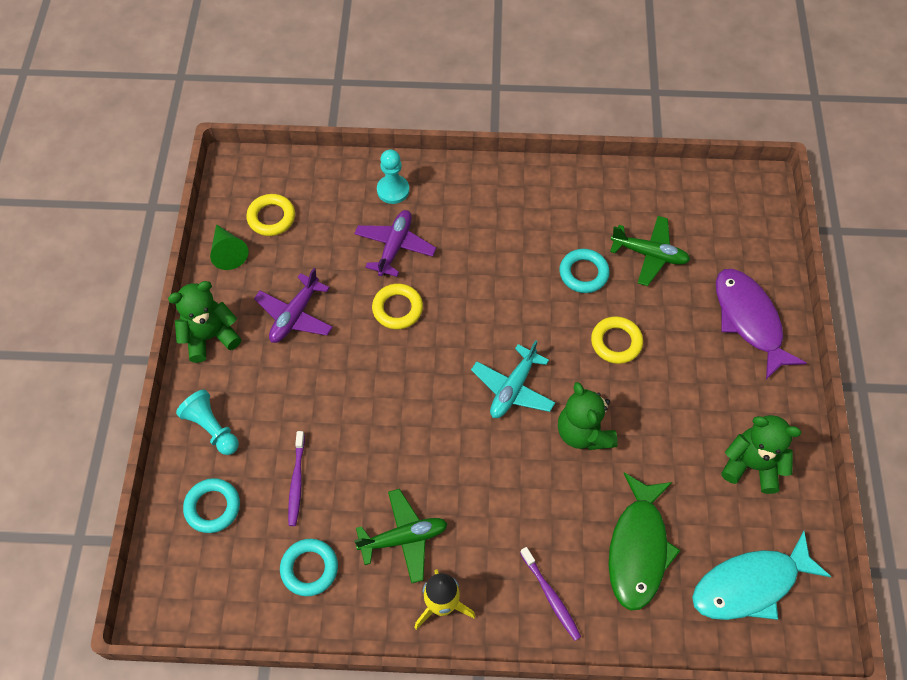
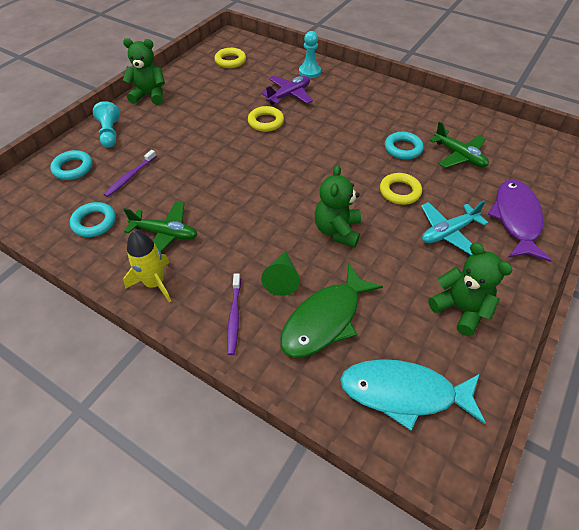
camera: 30 degrees right, 10 degrees down
green cone [210,224,249,270] -> green cone moved to [261,251,300,296]
purple plane [254,268,333,343] -> none
turquoise plane [471,340,555,418] -> turquoise plane moved to [421,200,488,255]

